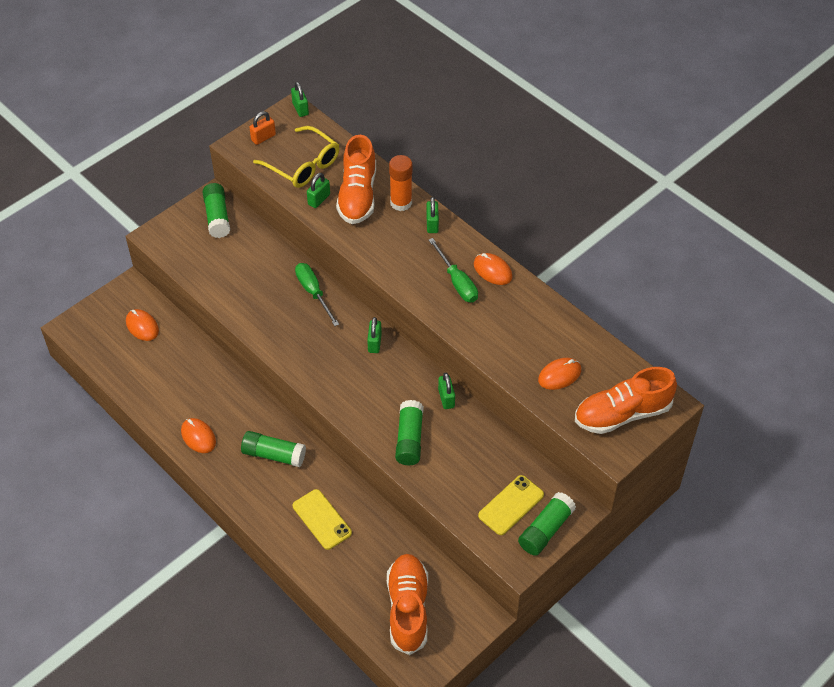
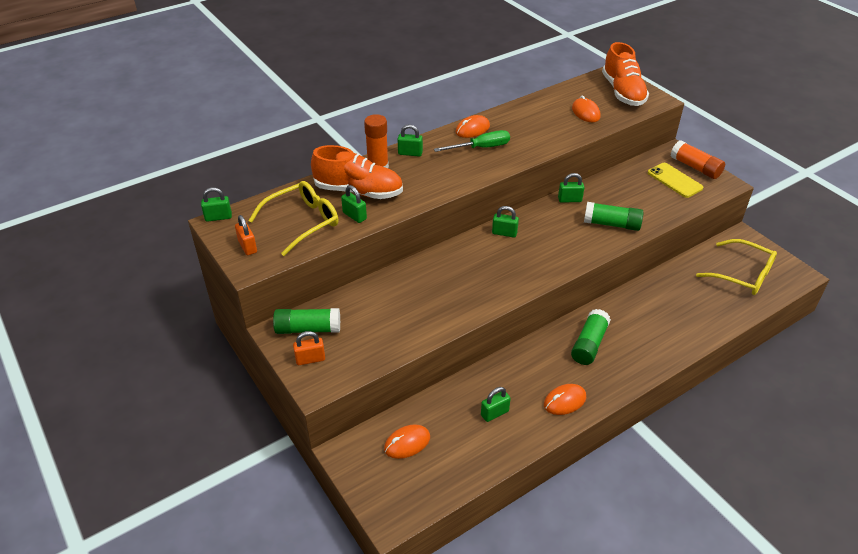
camera: 80 degrees left, 10 degrees down
yellow phone [293,489,352,550] -> none
green screwdriver [295,263,339,326] -> none
orange shoe [387,554,428,655] -> yellow glasses [696,239,777,295]
green glue stick [518,492,576,556] -> orange glue stick [671,140,725,179]
none -> orange padlock [293,331,325,365]
none -> green padlock [481,387,511,422]

